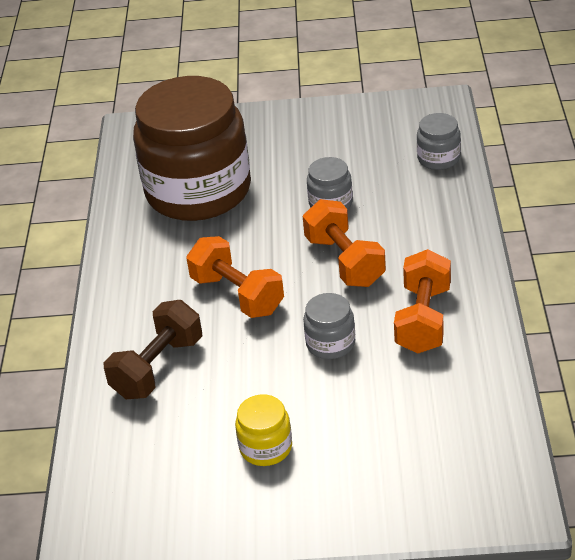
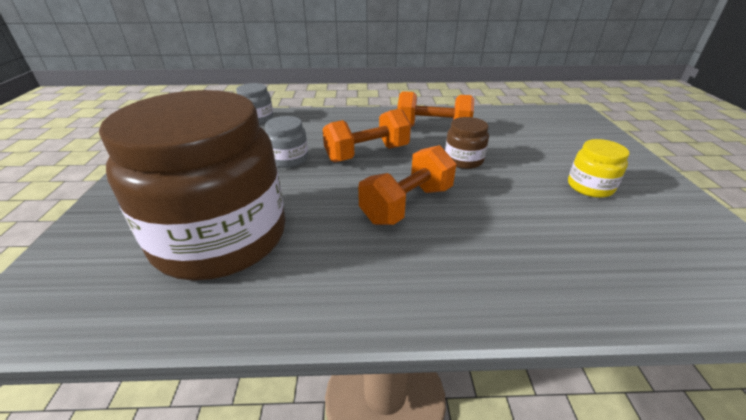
camera: 95 degrees left, 5 degrees down
brown dumbbell [104,300,202,399] -> none
grey jar [303,293,355,359] -> brown jar [445,117,489,169]

